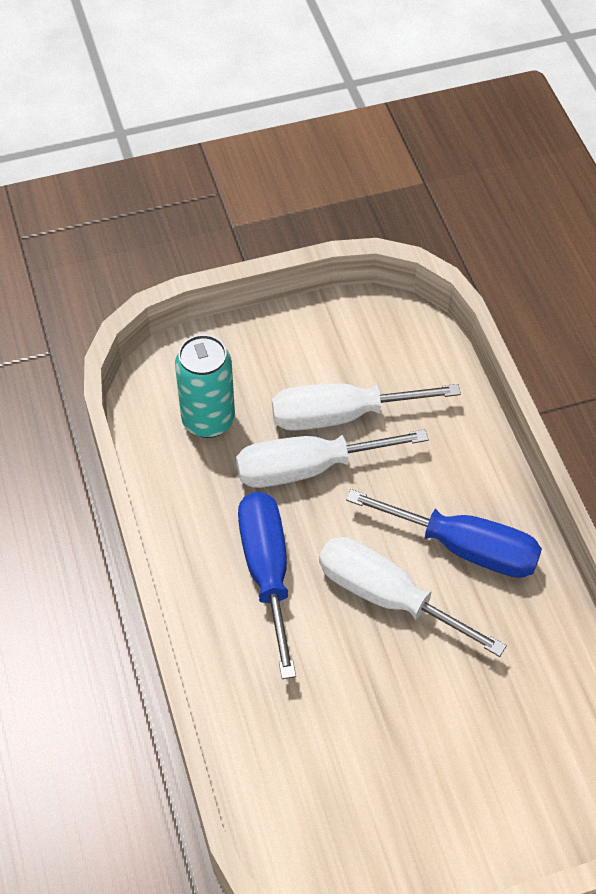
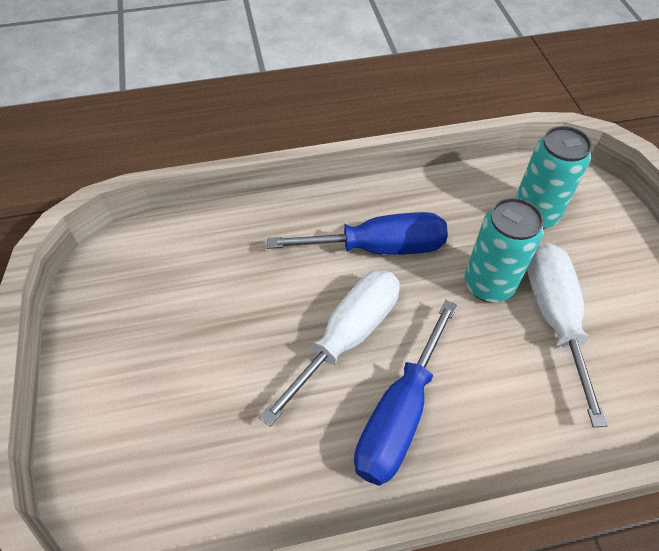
camera: 95 degrees right, 0 degrees up
white screwdriver [236,429,429,488] -> turquoise can [465,198,544,302]

